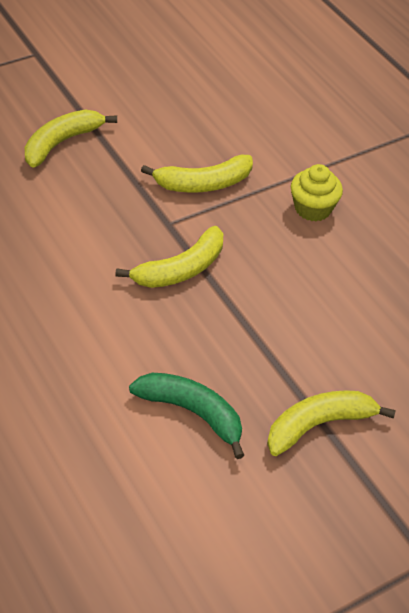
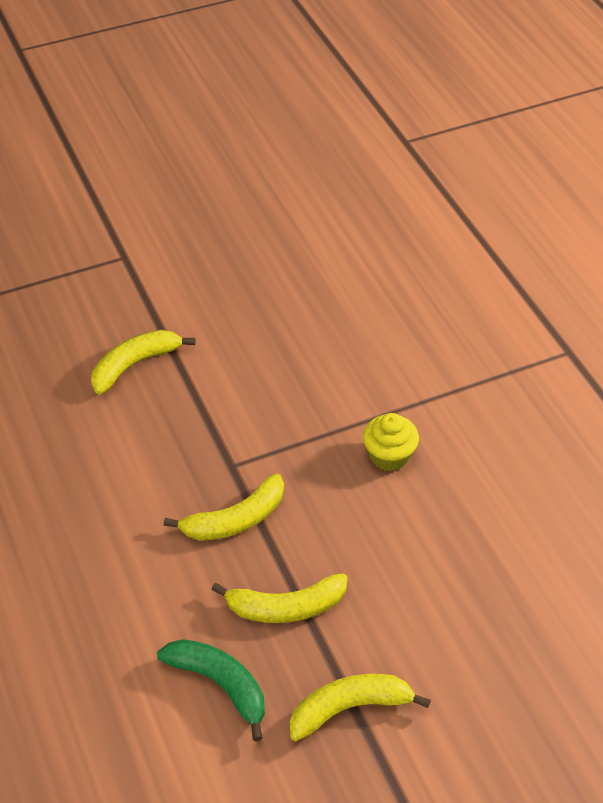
camera: 10 degrees right, 0 degrees up
yellow banana [141,155,253,193] -> yellow banana moved to [212,573,348,623]

